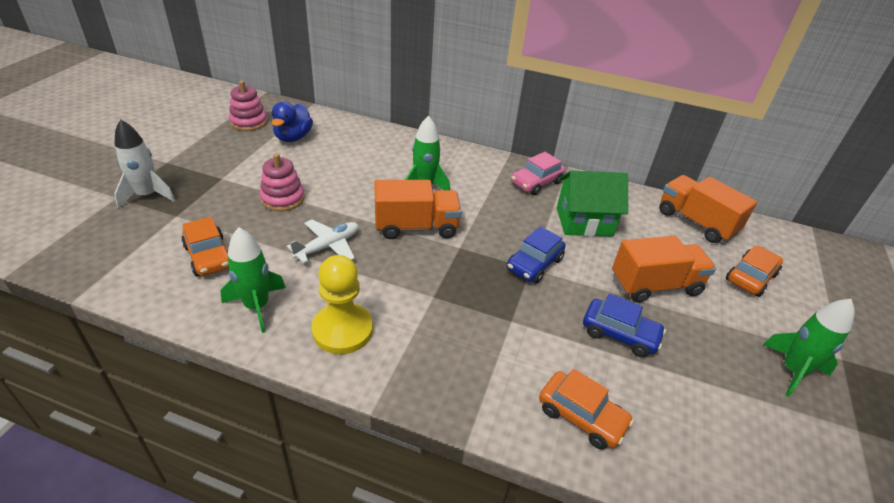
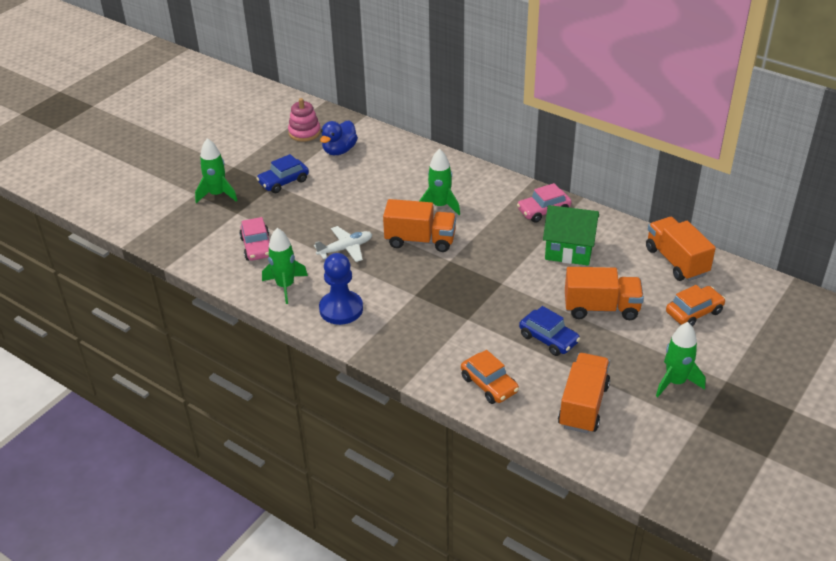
camera: 20 degrees right, 0 degrees up
white rocket [114,119,175,208] -> green rocket [195,138,238,203]
orange car [181,217,229,277] -> pink car [239,217,270,261]
pink stacking toy [260,153,305,211] -> none
yellow pawn [312,255,373,354] -> blue pawn [319,253,363,325]
blue car [507,226,566,284] -> blue car moved to [256,154,309,193]
none -> orange truck [558,353,610,433]

